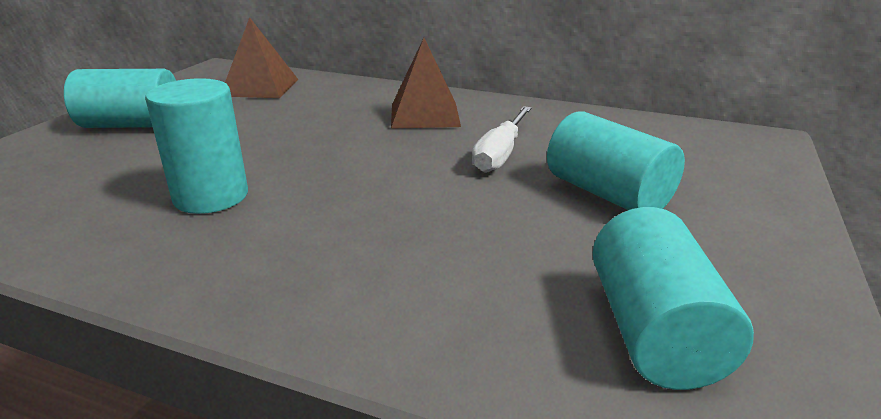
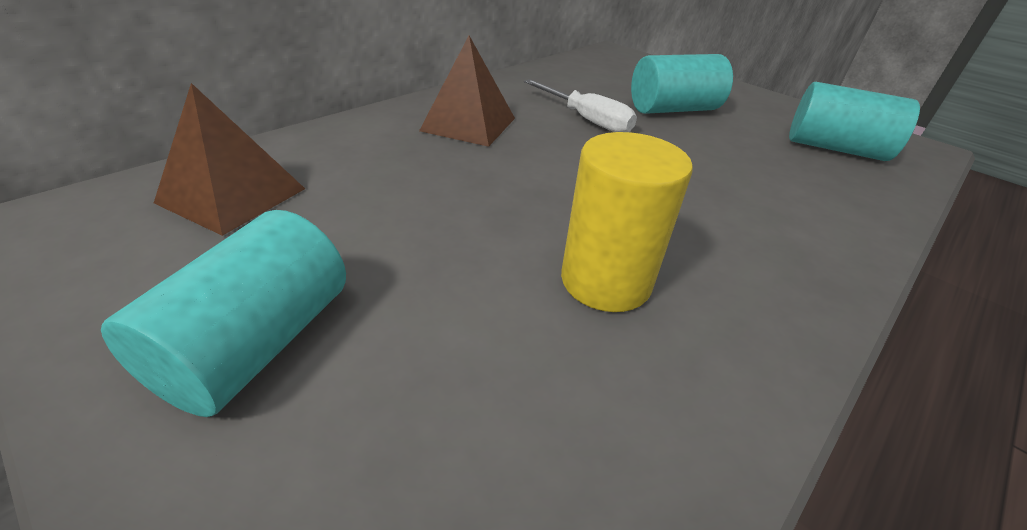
camera: 70 degrees left, 10 degrees up
turquoise cylinder [145,78,248,214] -> yellow cylinder [561,132,693,312]

